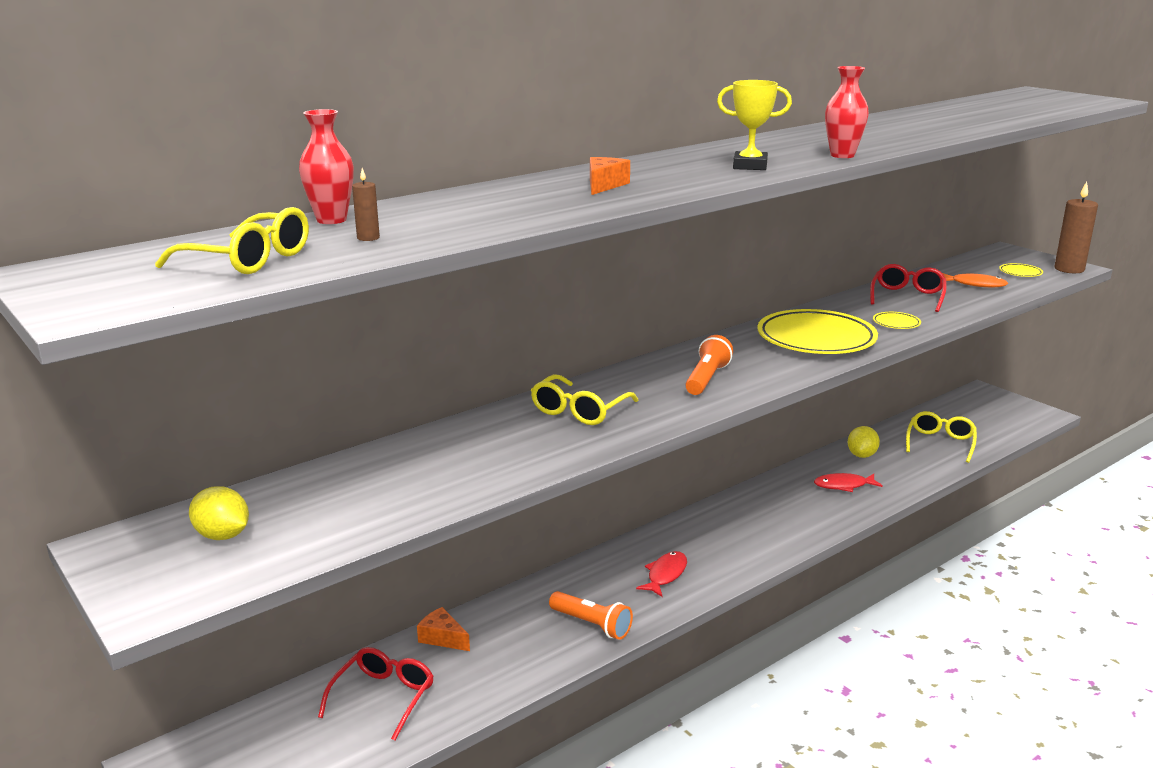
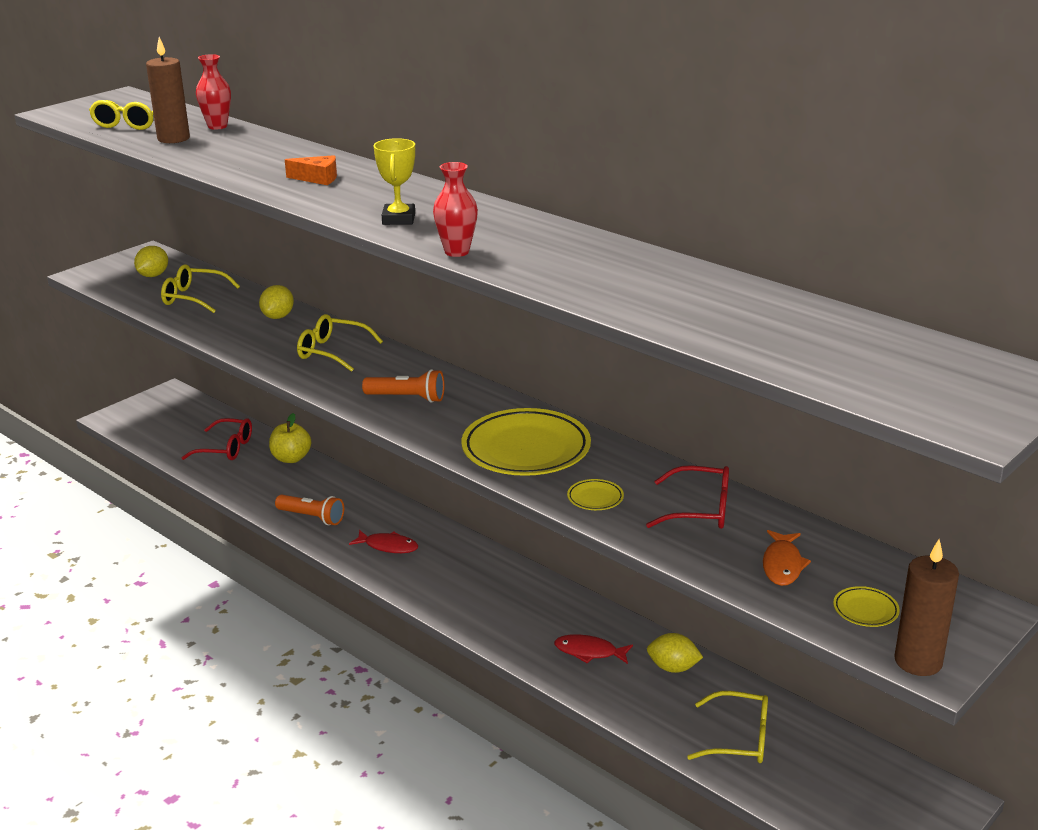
camera: 80 degrees right, 5 degrees up
brown candle [352,168,380,241] -> brown candle [146,37,190,143], size x2.26
orange cheese [417,607,470,651] -> yellow apple [269,413,311,463]
orange flashlight [549,591,633,640] -> orange flashlight turned 90 degrees counterclockwise [275,495,344,525]
red fish [814,473,883,492] -> red fish turned 60 degrees counterclockwise [554,634,633,664]
none -> yellow glasses [161,264,240,313]
none -> yellow lemon [259,285,294,319]

